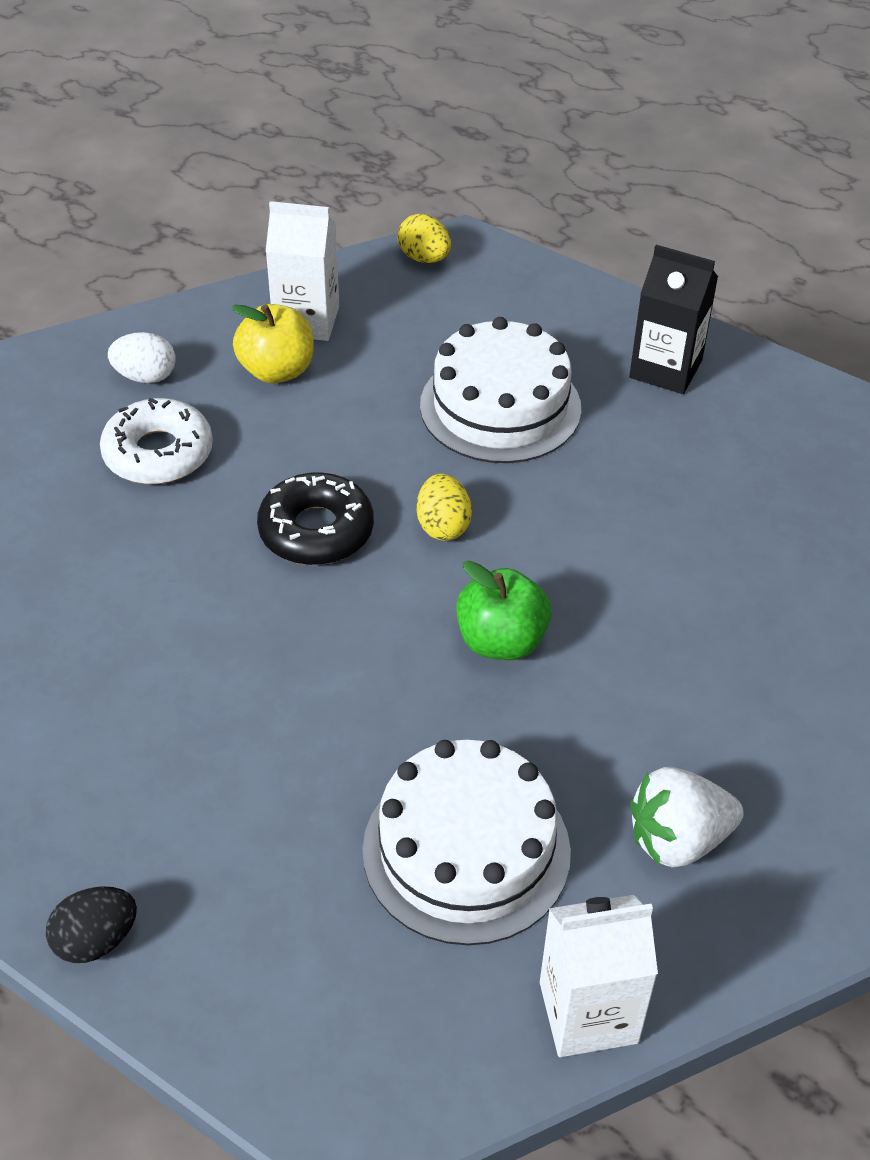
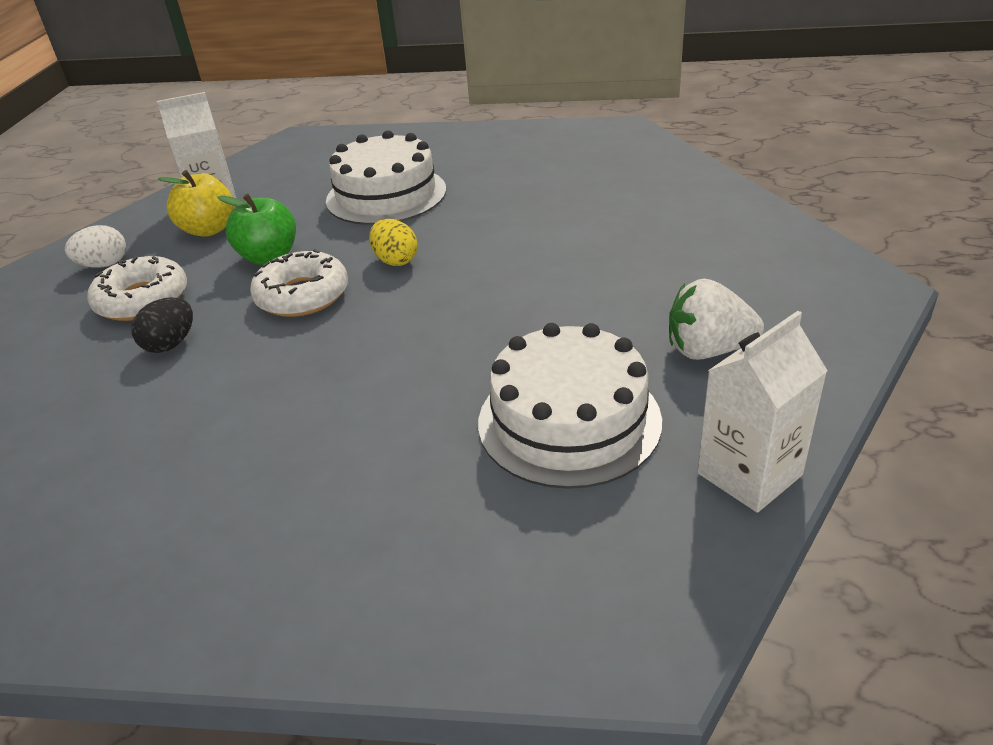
camera: 25 degrees left, 10 degrees down
black egg [46,886,137,963] -> black egg moved to [131,297,193,353]
black donut [257,472,374,565] -> white donut [250,249,348,317]
yellow egg [397,214,451,263] -> none
green apple [456,560,552,660] -> green apple moved to [217,194,296,265]
black carton [629,245,718,394] -> none
white strawberry [630,767,744,868] -> white strawberry turned 45 degrees clockwise [669,279,764,360]

